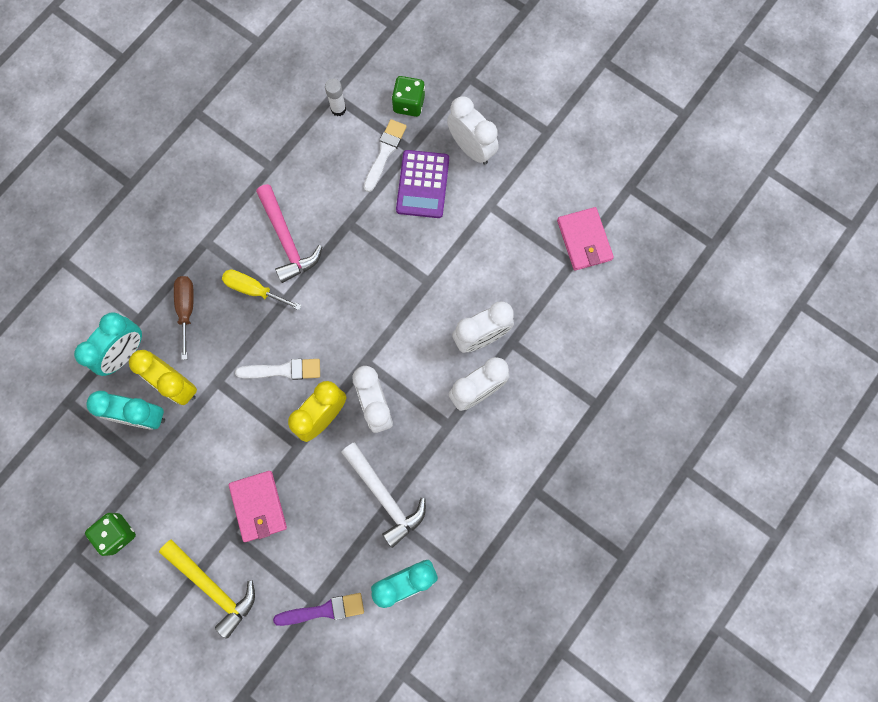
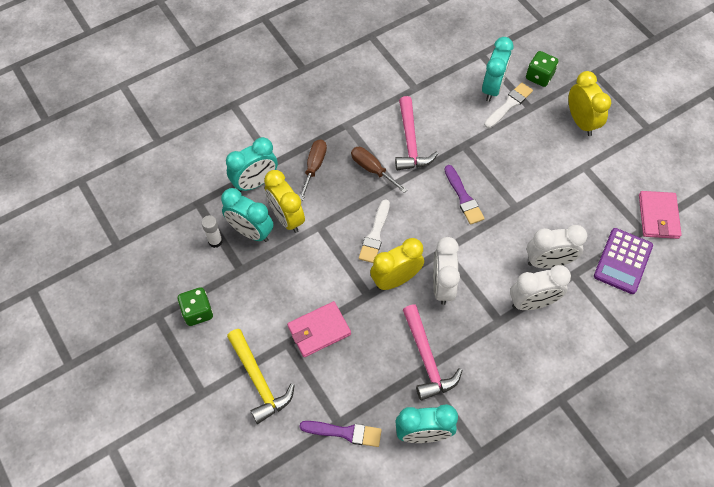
camera: 20 degrees right, 15 degrees down
yellow screwdriver [222,269,302,310] -> brown screwdriver [351,147,407,193]
pink wallet [229,471,287,542] -> pink wallet turned 60 degrees clockwise [287,301,351,357]
white brush [235,359,320,380] -> white brush turned 90 degrees clockwise [359,199,390,263]
white glue stick [325,79,346,116] -> white glue stick moved to [201,215,223,248]
white hammer [341,442,426,548] -> pink hammer [403,305,463,401]
purple calculator [396,150,449,218] -> purple calculator moved to [594,228,653,294]
white clock [447,96,499,165] -> yellow clock [568,71,611,136]
none -> purple brush [444,165,485,225]
none -> turquoise clock [482,37,514,102]

